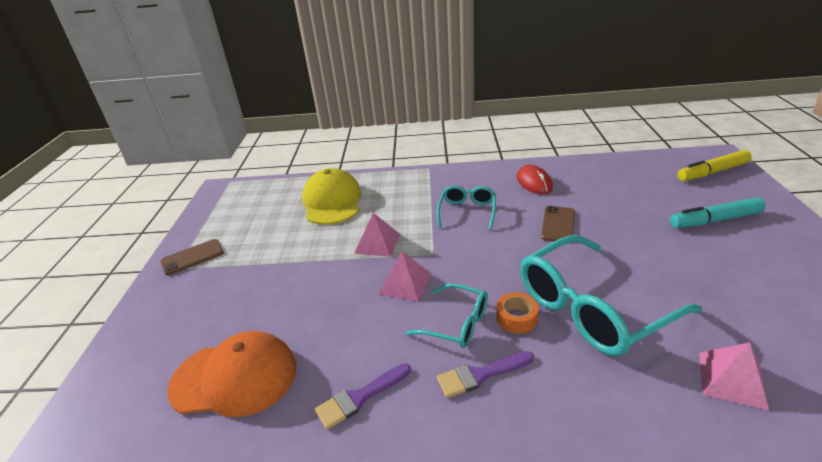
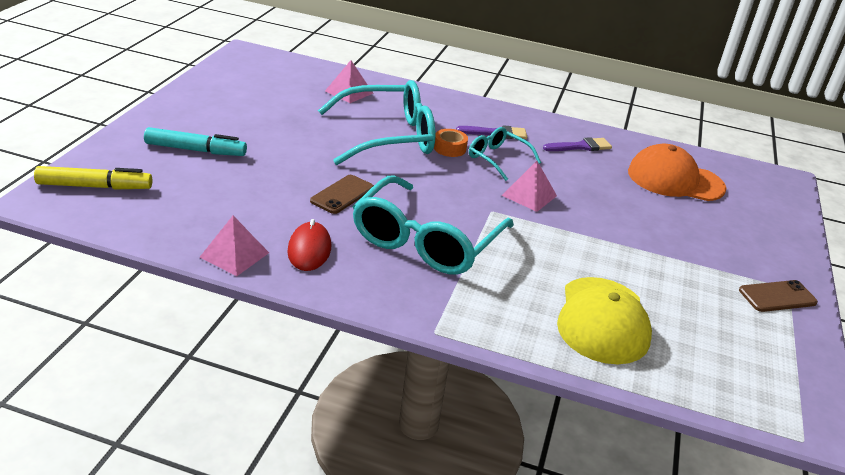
camera: 170 degrees left, 0 degrees up
pink pyramid [354,213,400,257] -> pink pyramid moved to [199,216,269,276]
turquoise glasses [437,185,496,230] -> turquoise glasses [353,175,514,275], size x1.92

